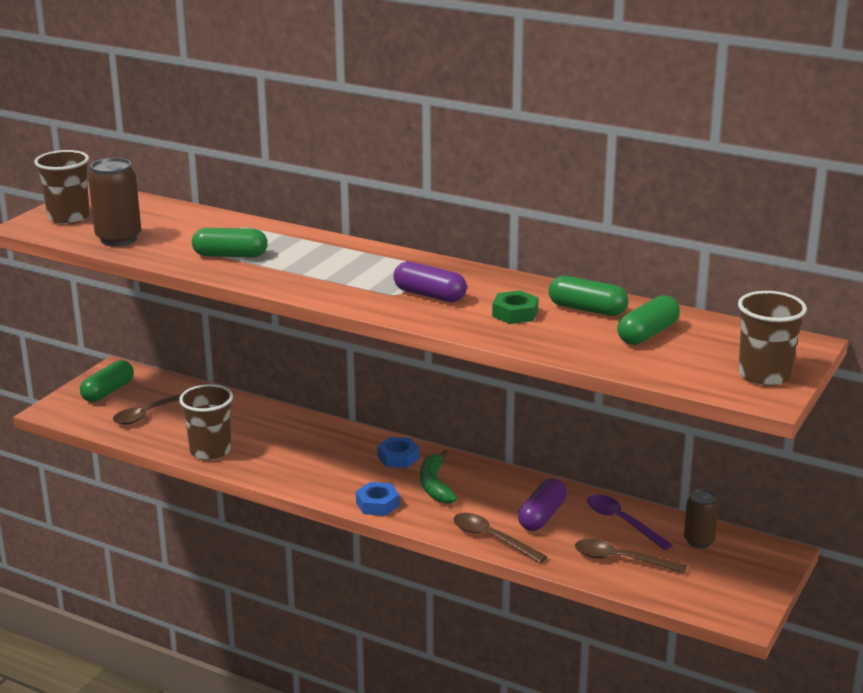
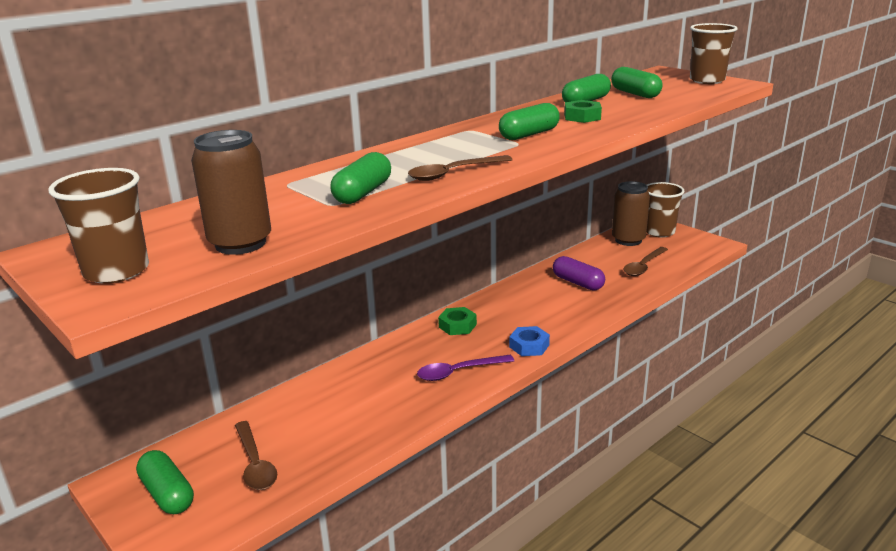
camera: 70 degrees left, 0 degrees up
brown cup [179,384,233,460] -> brown cup moved to [647,182,685,237]
blue nut [377,437,419,468] -> green nut [438,307,477,335]
purple capsule [393,261,467,302] -> green capsule [499,103,560,140]
green banana [420,450,457,504] -> none
brown spoon [453,513,547,563] -> brown spoon moved to [408,155,513,181]
purple spoon [587,494,673,550] -> purple spoon moved to [417,355,514,381]
brown can [684,489,719,548] -> brown can [612,181,650,246], size x1.58

